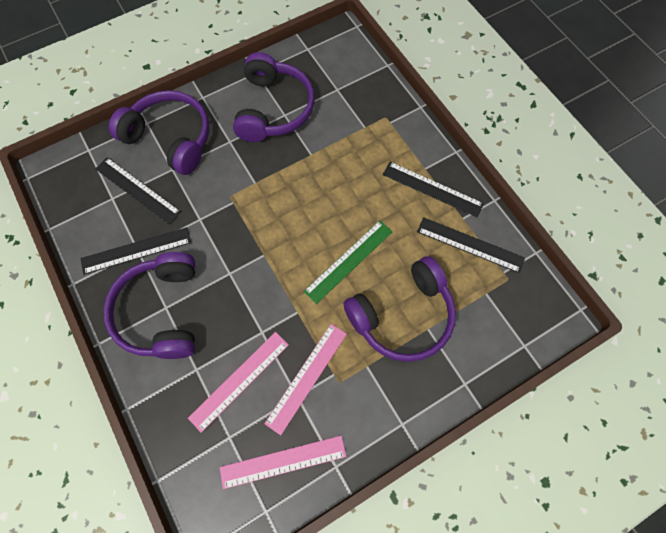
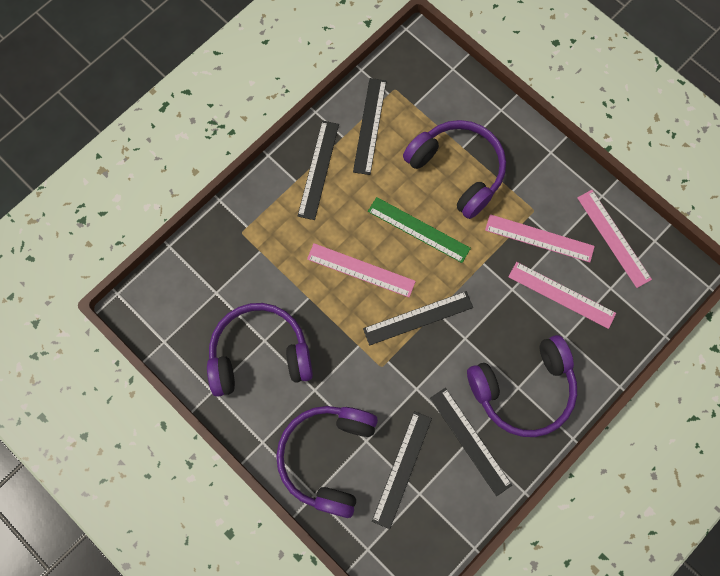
camera: 105 degrees left, 5 degrees up
none -> pink ruler [307,243,416,297]
none -> black ruler [363,291,473,346]

